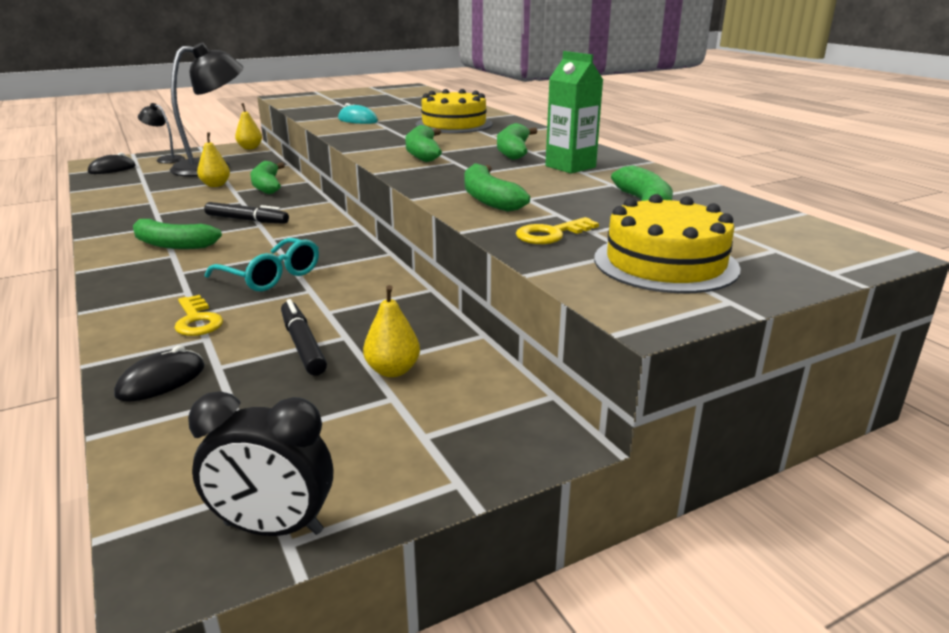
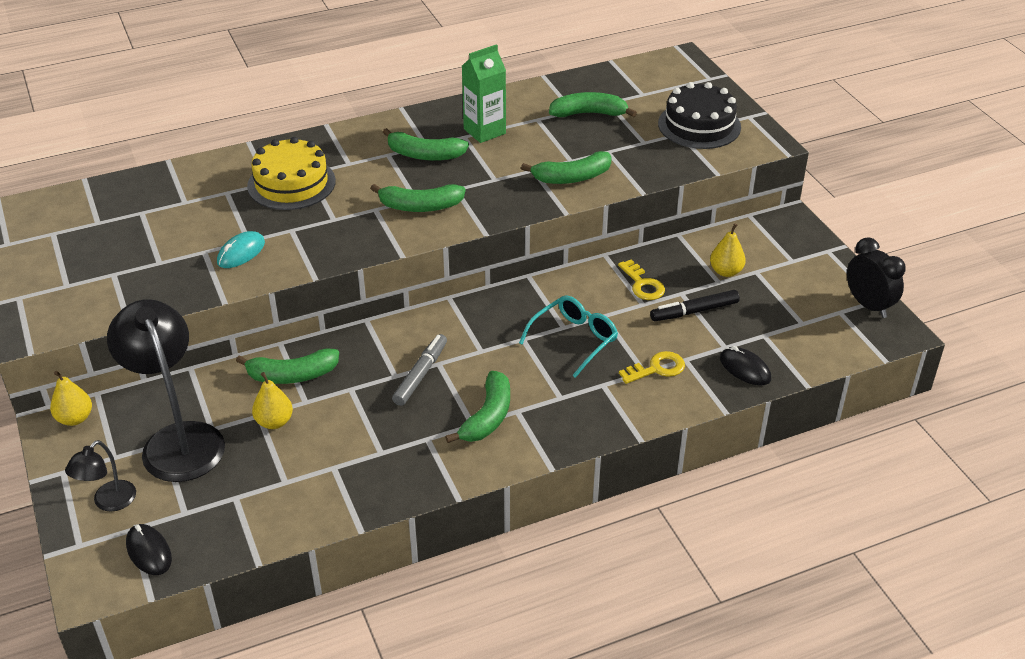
camera: 85 degrees left, 15 degrees up
black clock [188,391,333,536] -> black clock turned 45 degrees counterclockwise [847,237,906,318]
black marker [204,202,289,224] -> grey marker [392,334,447,406]
yellow key [516,217,599,244] -> yellow key moved to [618,259,665,300]
yellow cake [594,194,741,293] -> black cake [658,82,741,149]

